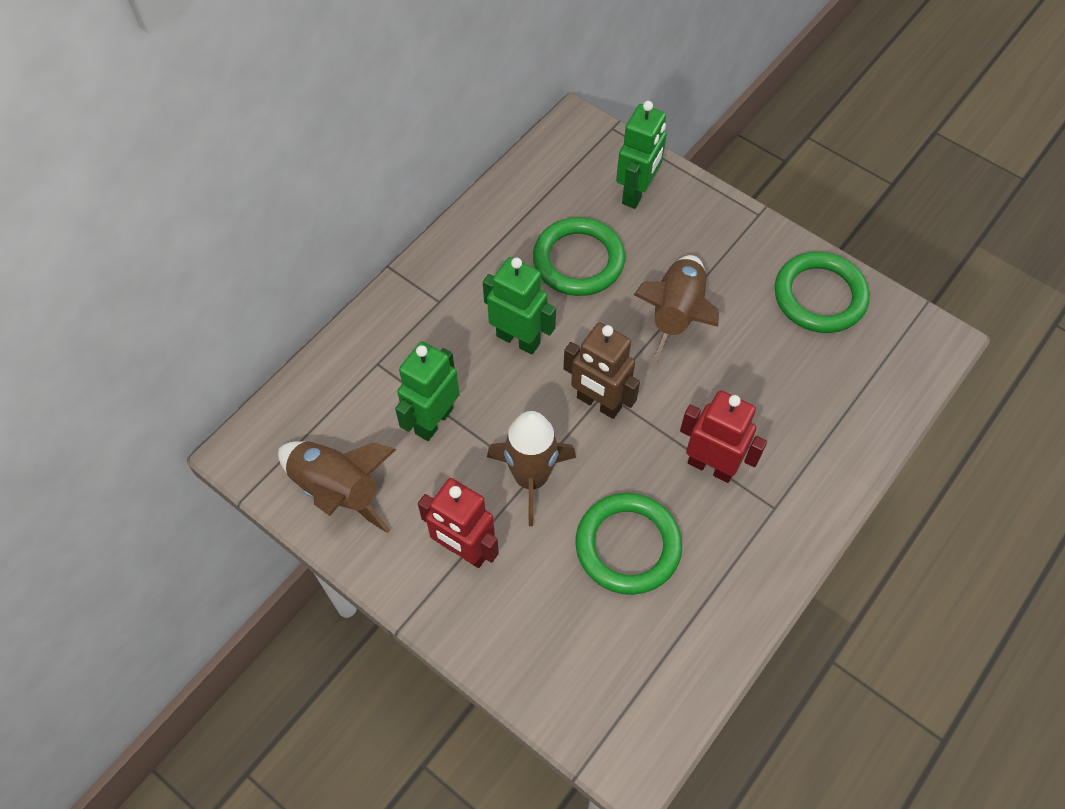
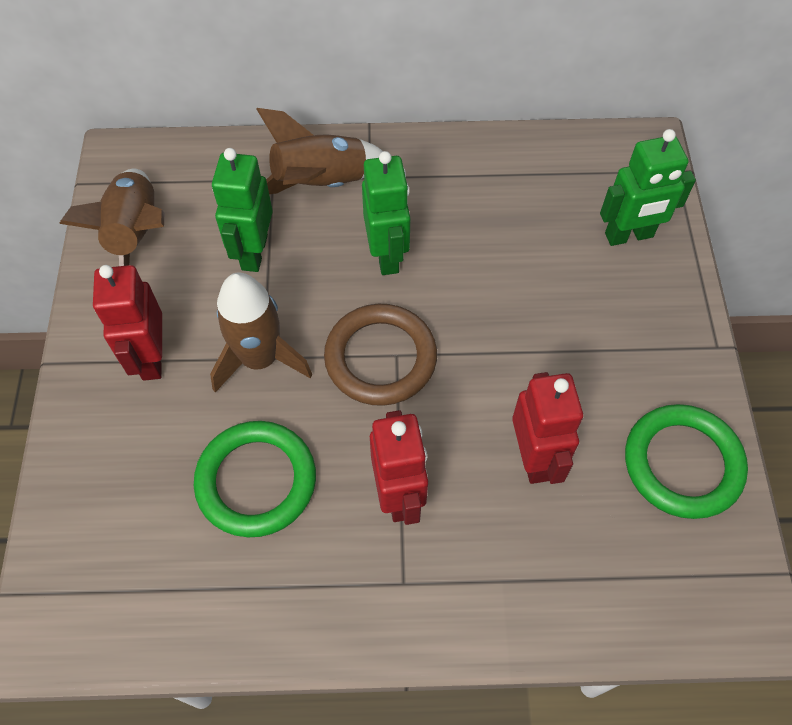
camera: 50 degrees right, 0 degrees up
green robot [395,341,459,441] -> green robot turned 75 degrees counterclockwise [212,148,273,272]
green ring [533,217,625,296] -> none
brown robot [563,322,640,419] -> brown ring [324,304,437,406]
brown rocket [634,255,719,365] -> brown rocket moved to [257,108,383,194]
none -> red robot [512,372,583,484]

